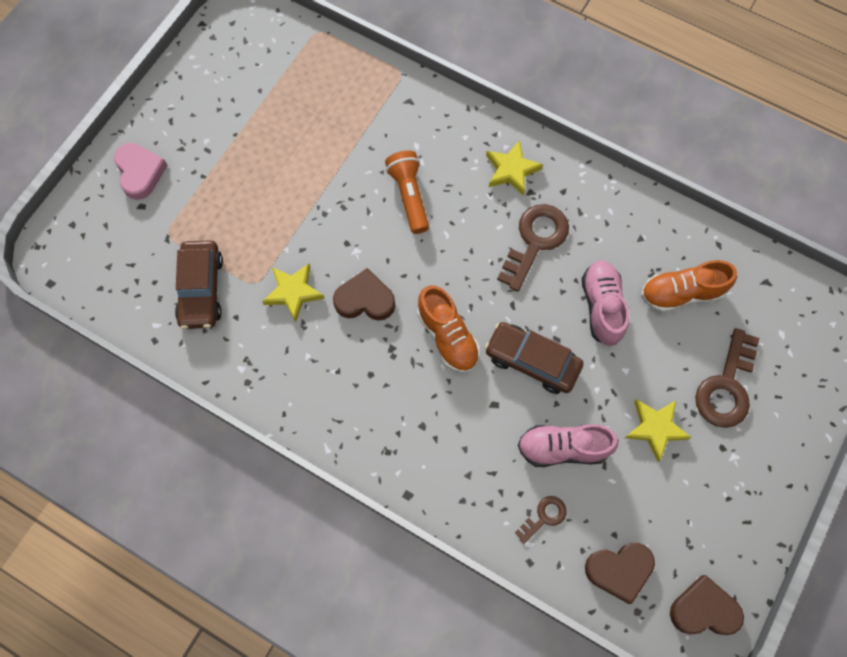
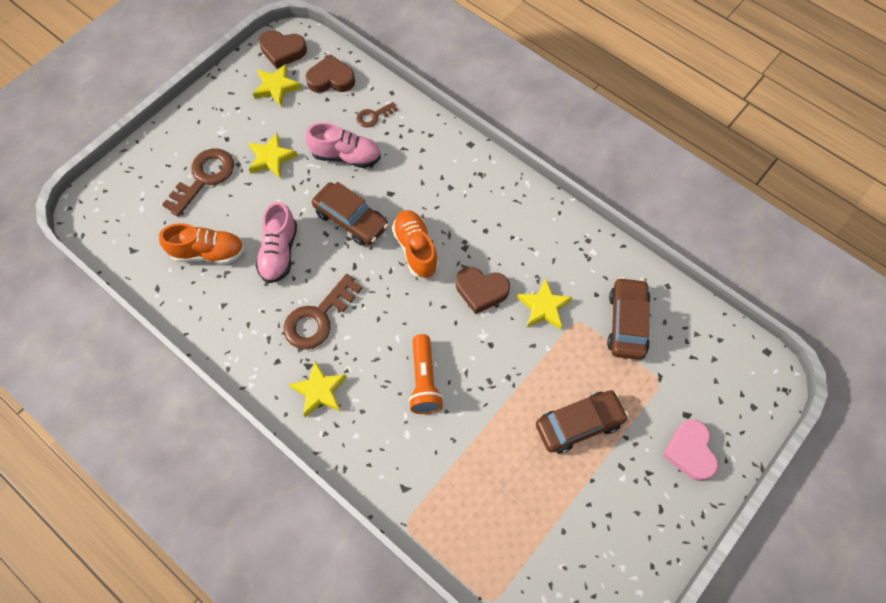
camera: 170 degrees left, 5 degrees down
none -> yellow star [253,64,302,107]
none -> brown car [536,390,629,454]

